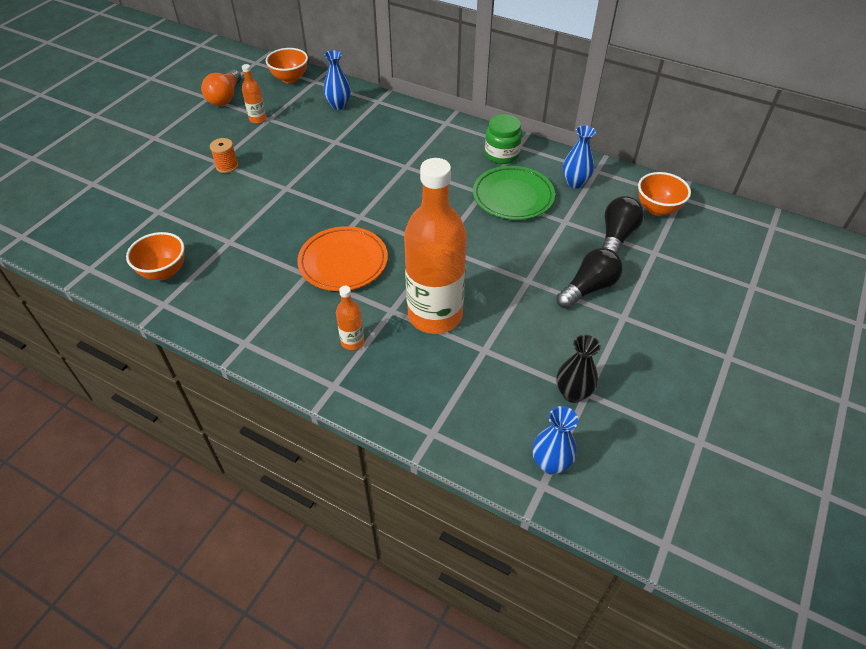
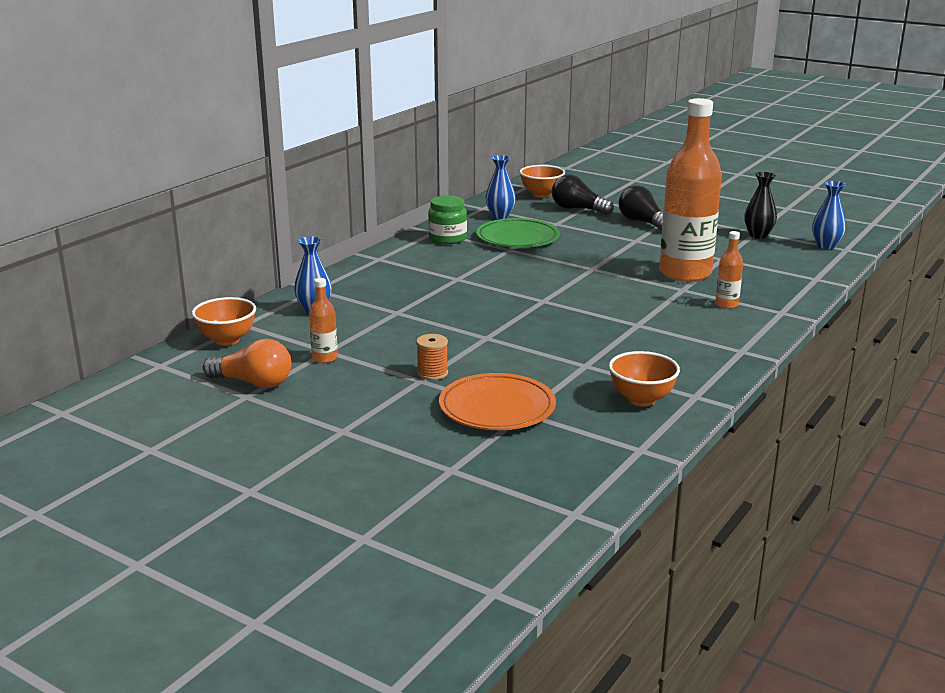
camera: 85 degrees left, 25 degrees down
orange plate [297,226,388,291] -> orange plate moved to [439,373,556,430]

